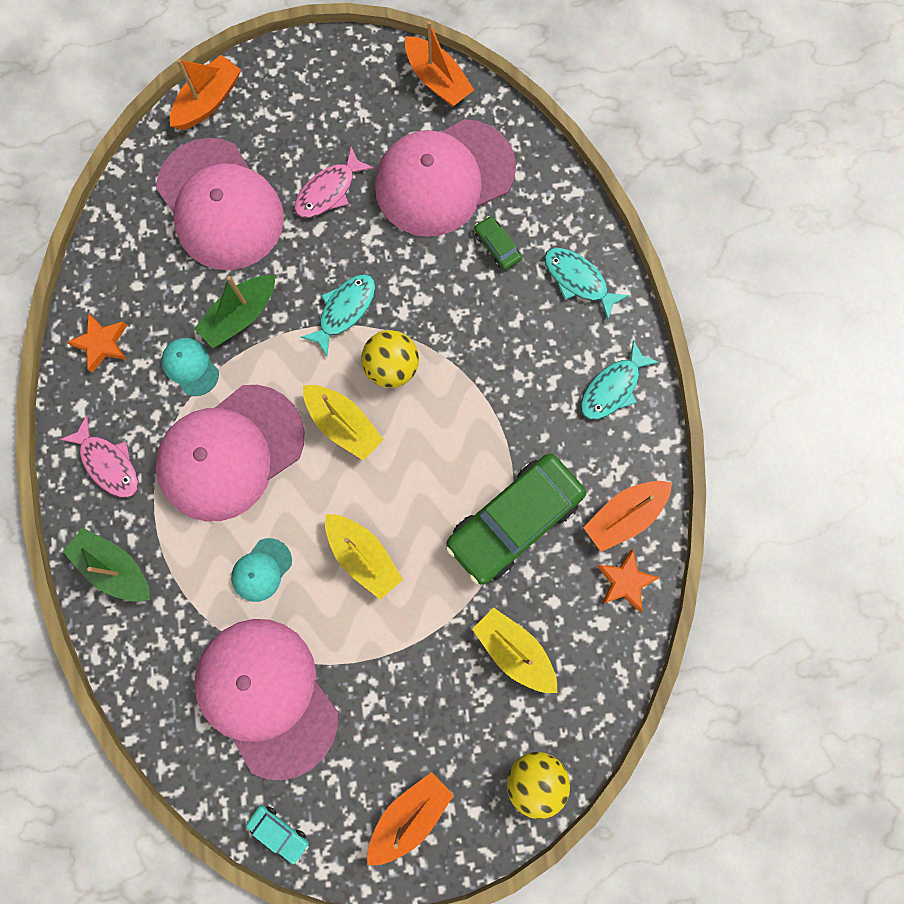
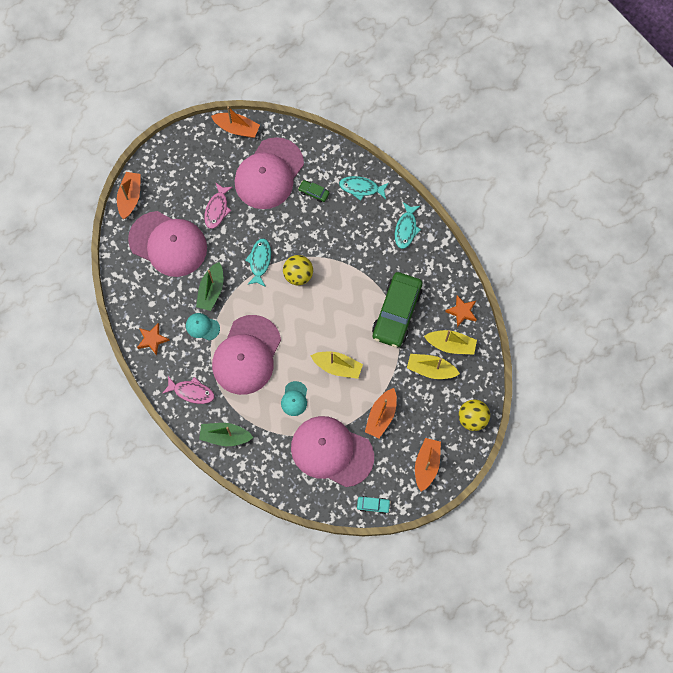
camera: 30 degrees left, 5 degrees down
yellow boat [303,385,384,461] -> yellow boat moved to [424,330,477,355]
orange boat [583,481,672,552] -> orange boat moved to [365,388,397,438]

